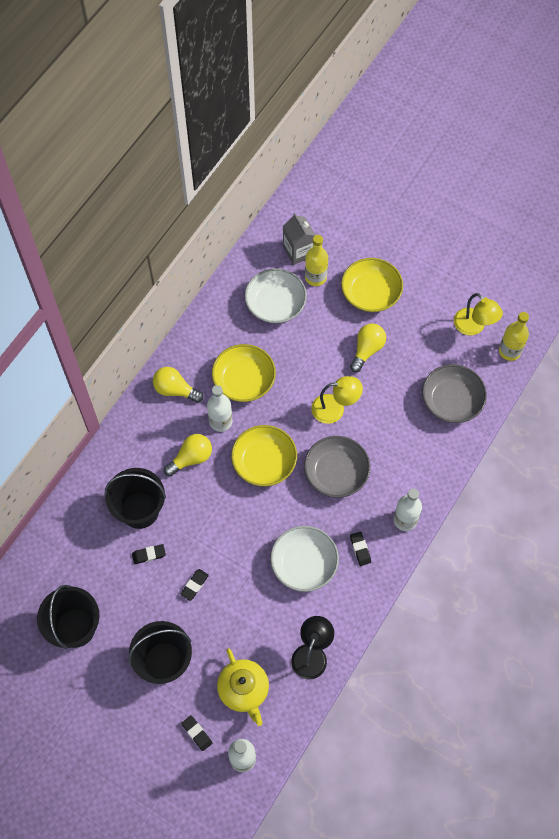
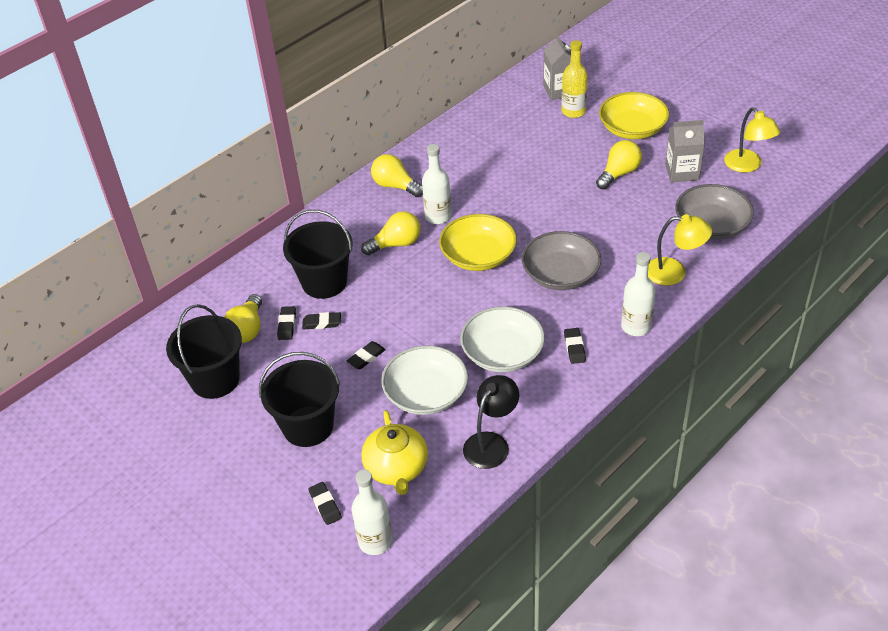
camera: 15 degrees right, 20 degrees down
yellow bowl [212,344,276,402] -> none
white bowl [245,268,307,323] -> white bowl moved to [381,345,468,415]
yellow lamp [311,376,363,424] -> yellow lamp moved to [648,214,712,285]
yellow bottle [499,312,529,361] -> none
none -> yellow light bulb [224,294,262,343]
none -> black eraser [277,306,296,340]
none -> grey carton [665,120,705,182]

